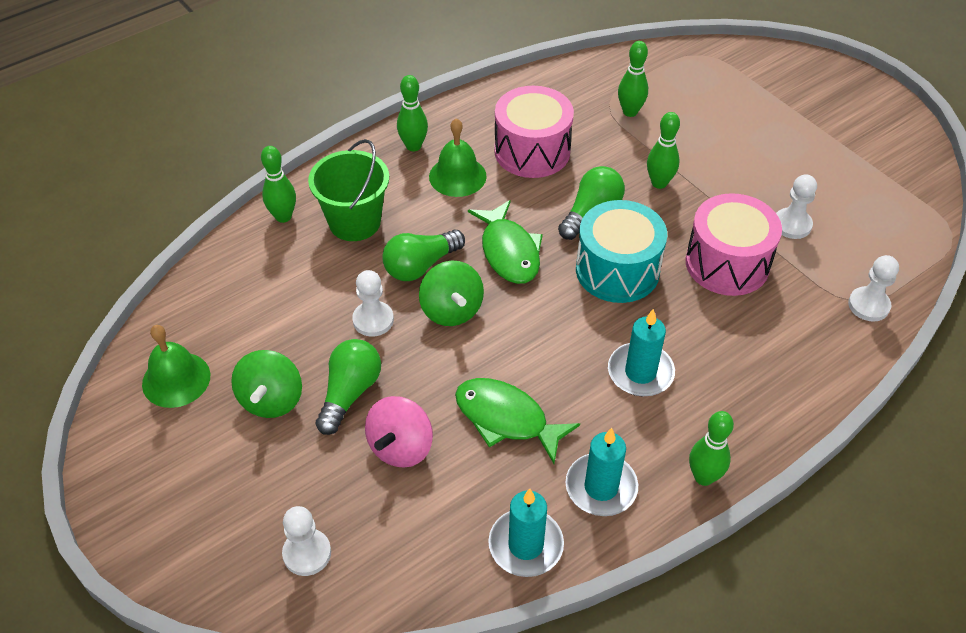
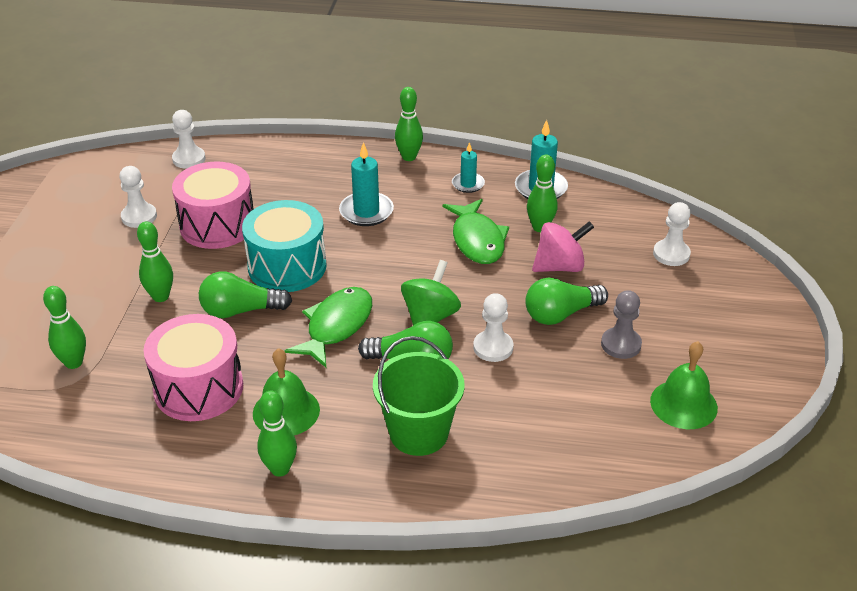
camera: 135 degrees left, 10 degrees down
green spinning top [231,350,302,418] -> grey pawn [601,290,642,359]
green bowling pin [261,146,296,223] -> green bowling pin moved to [527,155,558,232]
turquoise candle [566,428,638,516] -> turquoise candle [452,142,485,193], size x0.63

